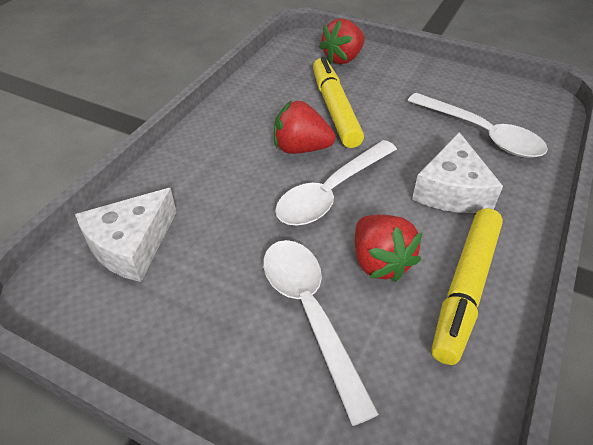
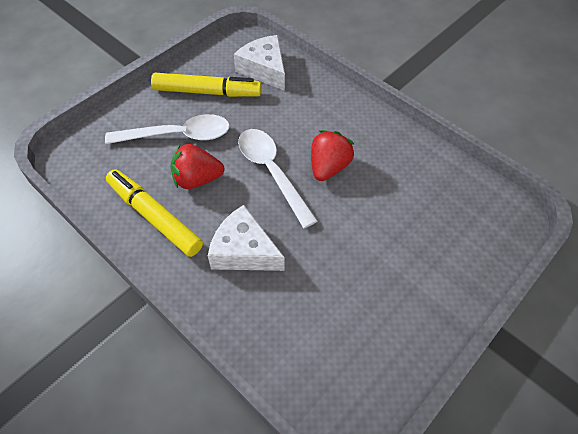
camera: 105 degrees right, 10 degrees up
yellow marker [313,57,364,148] -> yellow marker moved to [151,73,262,97]
red strawberry [319,18,365,64] -> none
white spoon [407,93,548,158] -> none

